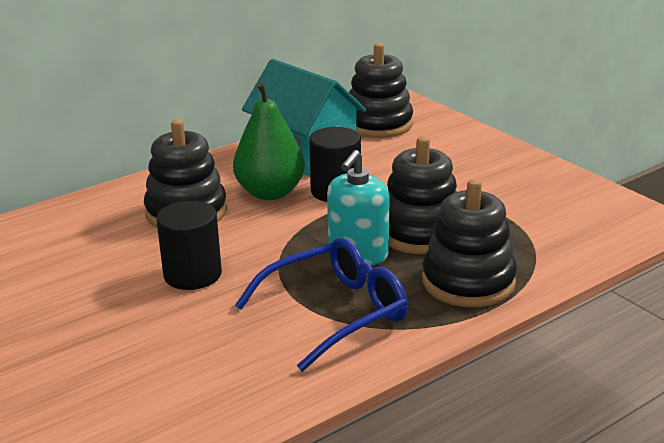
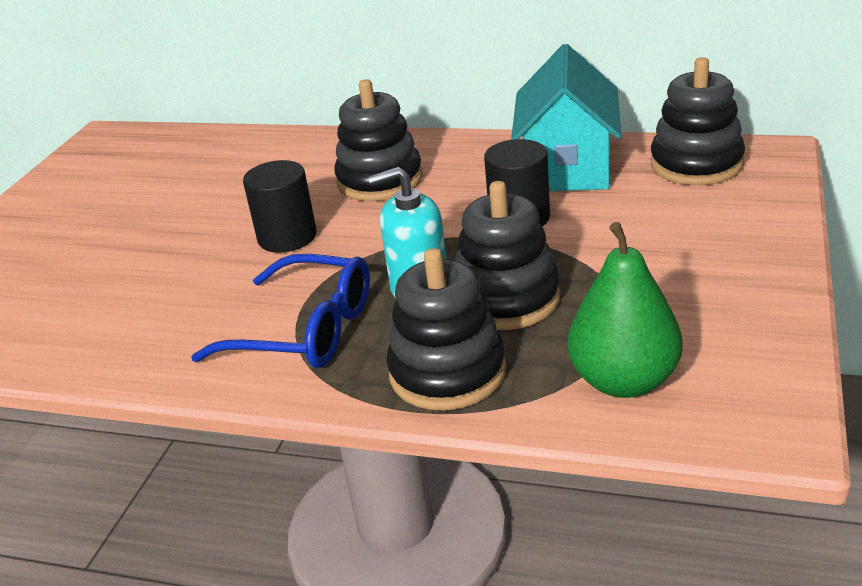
camera: 55 degrees right, 5 degrees up
green pear [233,82,305,200] -> green pear moved to [568,222,683,398]

